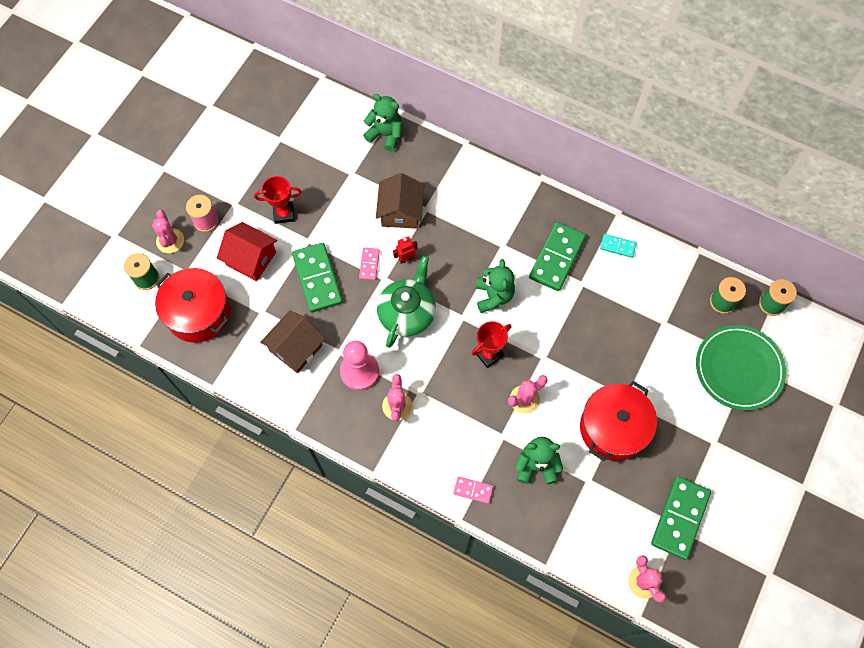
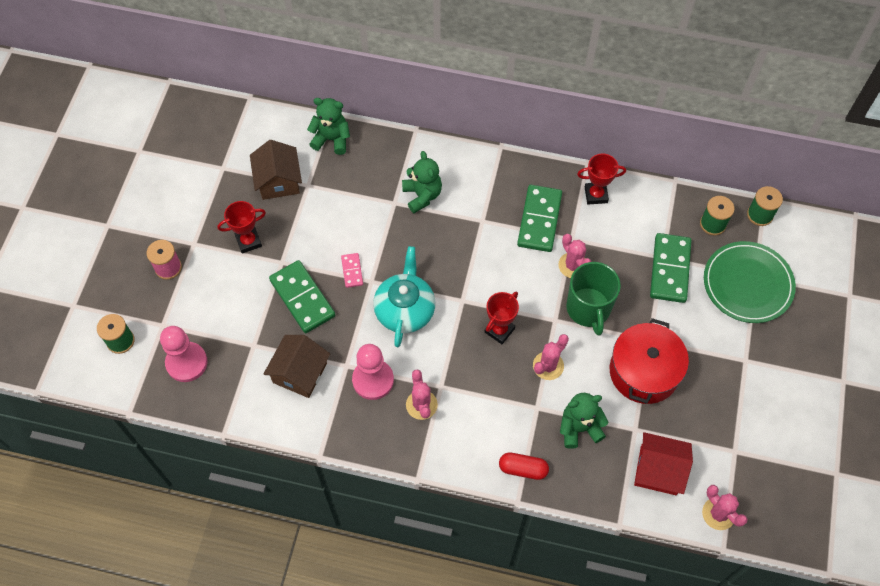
camera: 15 degrees left, 5 degrees down
pink cactus [152,210,184,253] -> pink cactus moved to [558,234,591,278]
red pot [155,268,231,343] -> pink pawn [160,326,208,382]
red house [217,222,277,281] -> red house moved to [634,432,693,495]
brown house [376,173,424,229] -> brown house moved to [250,140,302,200]
green teapot [377,256,436,348] -> turquoise teapot [373,246,435,347]
red robot [393,236,418,264] -> none
pink domino [453,476,493,504] -> red capsule [499,452,549,480]
green teddy bear [476,259,515,313] -> green teddy bear moved to [402,151,442,213]
turquoise domino [600,234,636,258] -> red trophy [577,154,626,204]
green domino [651,476,711,560] -> green domino moved to [650,233,692,303]
none -> green mug [566,262,621,336]

